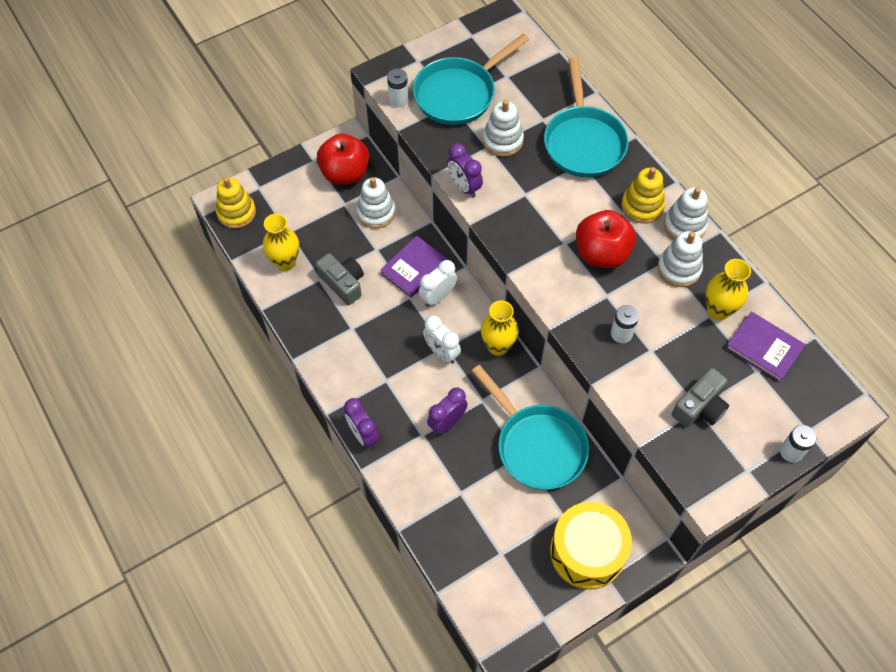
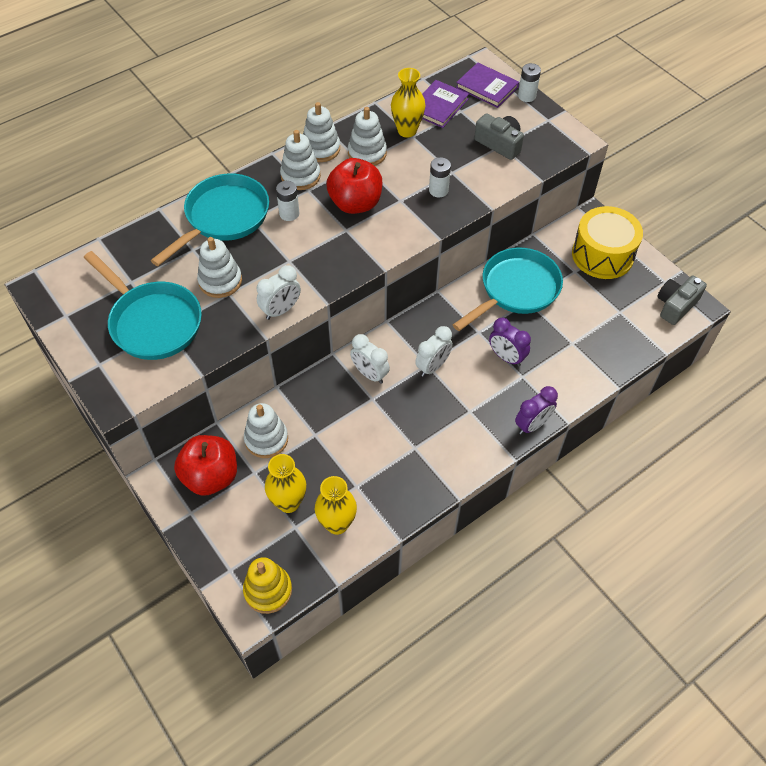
camera: 95 degrees left, 5 degrees down
grey camera [316,253,364,305] -> grey camera moved to [657,275,707,325]
purple book [380,236,448,298] -> purple book moved to [456,62,519,108]
white battery [387,69,408,107] -> white battery moved to [276,181,300,221]
purple clock [447,143,483,198] -> white clock [256,265,301,320]
yellow vase [481,300,519,356] -> yellow vase moved to [265,454,306,513]
turquoise pan [544,58,629,177] -> turquoise pan turned 45 degrees counterclockwise [151,173,269,266]
yellow stacking toy [621,167,665,224] -> white stacking toy [280,130,321,190]

